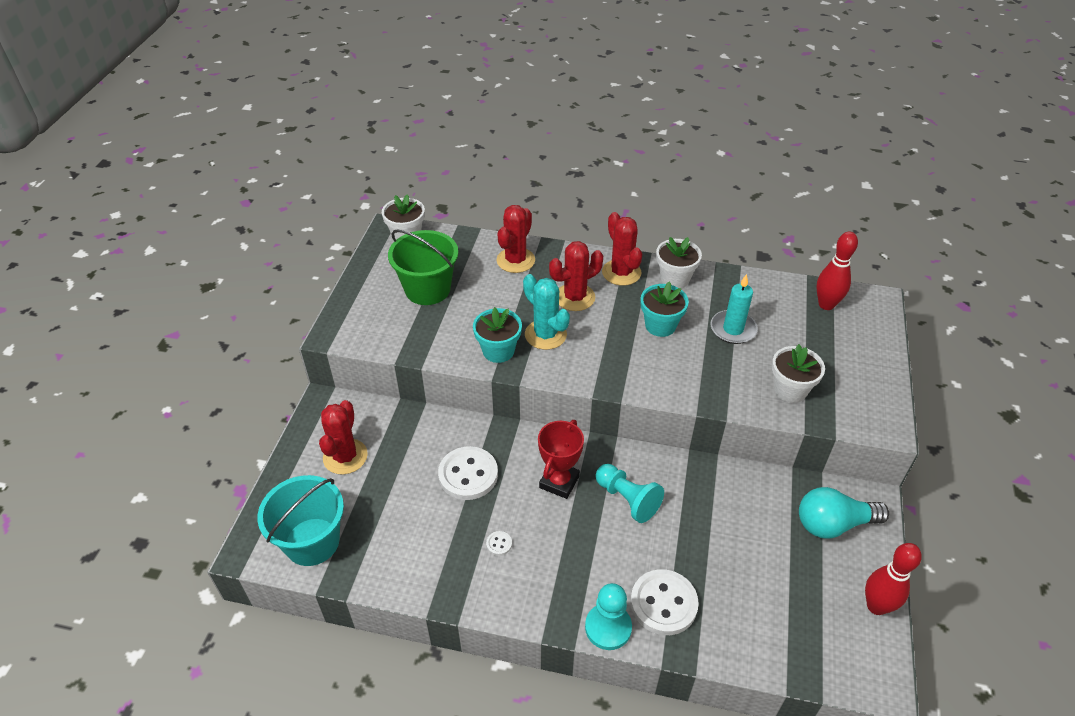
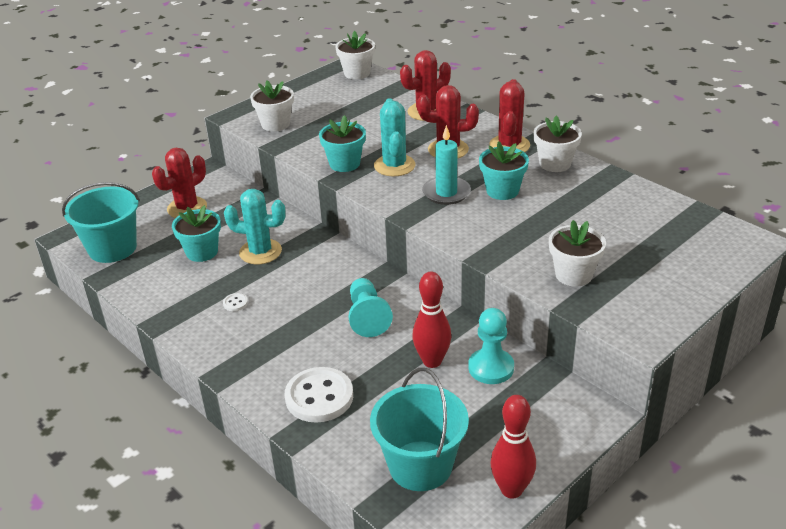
camera: 35 degrees right, 10 degrees down
green bucket [388,229,458,305] -> none
white button [438,446,498,500] -> turquoise cactus [224,189,286,264]
red trophy [538,420,584,499] -> none
turquoise pawn [585,583,632,650] -> turquoise pawn moved to [468,308,514,384]
turquoise candle [710,274,758,344] -> turquoise candle moved to [422,125,471,205]
turquoise light bulb [799,487,889,539] -> none
red bowling pin [816,232,858,310] -> red bowling pin moved to [412,271,451,368]
none -> turquoise flower pot [172,205,221,262]
none -> white flower pot [250,81,294,132]
none -> turquoise bucket [370,368,469,491]

